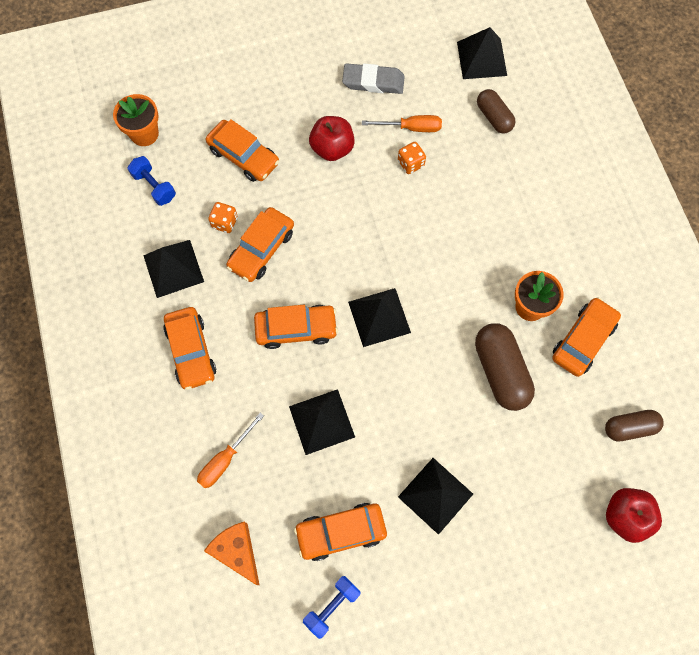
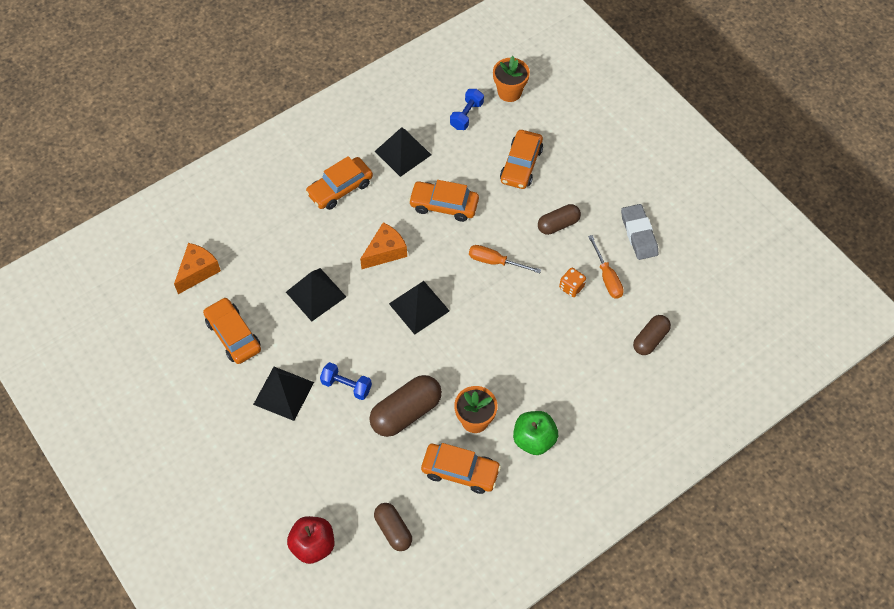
camera: 70 degrees right, 10 degrees down
orange screwdriver [197,413,264,488] -> orange screwdriver moved to [469,245,541,273]
orange dice [208,202,238,233] -> none
orange car [254,305,338,349] -> orange cheese [360,222,407,269]
blue dumbbell [303,576,361,639] -> blue dumbbell moved to [320,362,372,400]
red apple [309,116,355,161] -> brown capsule [538,204,581,235]
black pyramid [457,27,507,79] -> none
none -> green apple [513,411,558,455]

